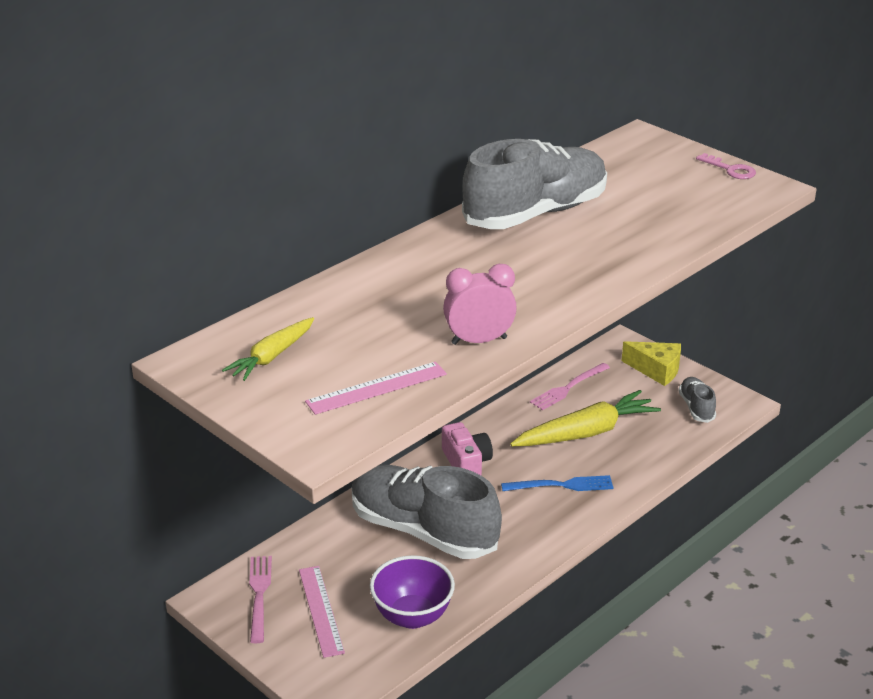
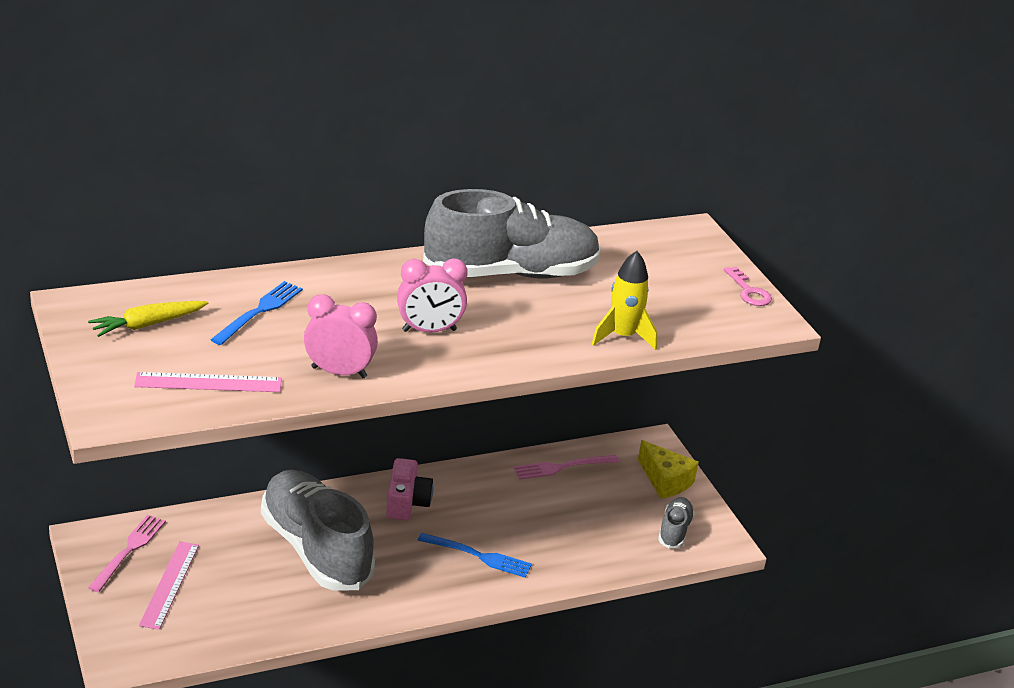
camera: 20 degrees right, 0 degrees up
purple bowl [370,555,455,629] -> none
yellow carrot [510,390,661,446] -> none
none -> blue fork [210,281,303,345]
none -> pink clock [397,258,468,333]
none -> yellow rocket [592,251,657,350]

